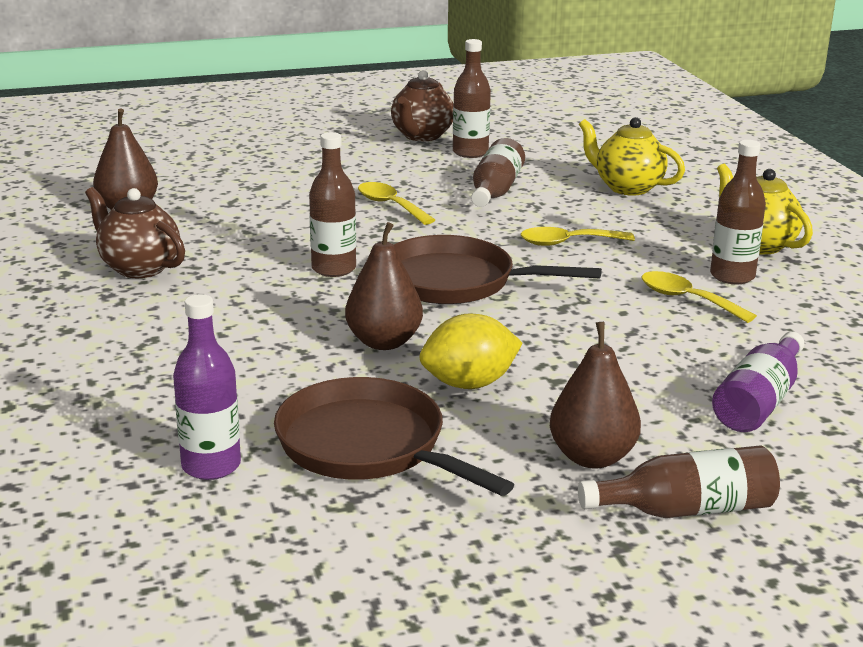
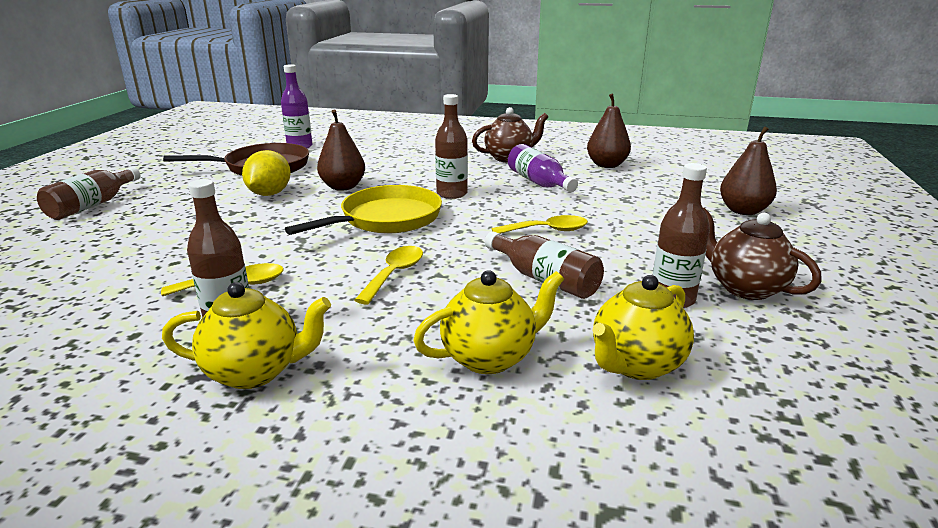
camera: 120 degrees right, 0 degrees up
brown pan [394,235,602,304] -> yellow pan [285,185,442,235]
brown pear [550,322,641,468] -> brown pear moved to [720,126,777,215]
purple bottle [712,332,804,432] -> purple bottle moved to [508,144,578,192]
none -> yellow teapot [592,275,694,380]

